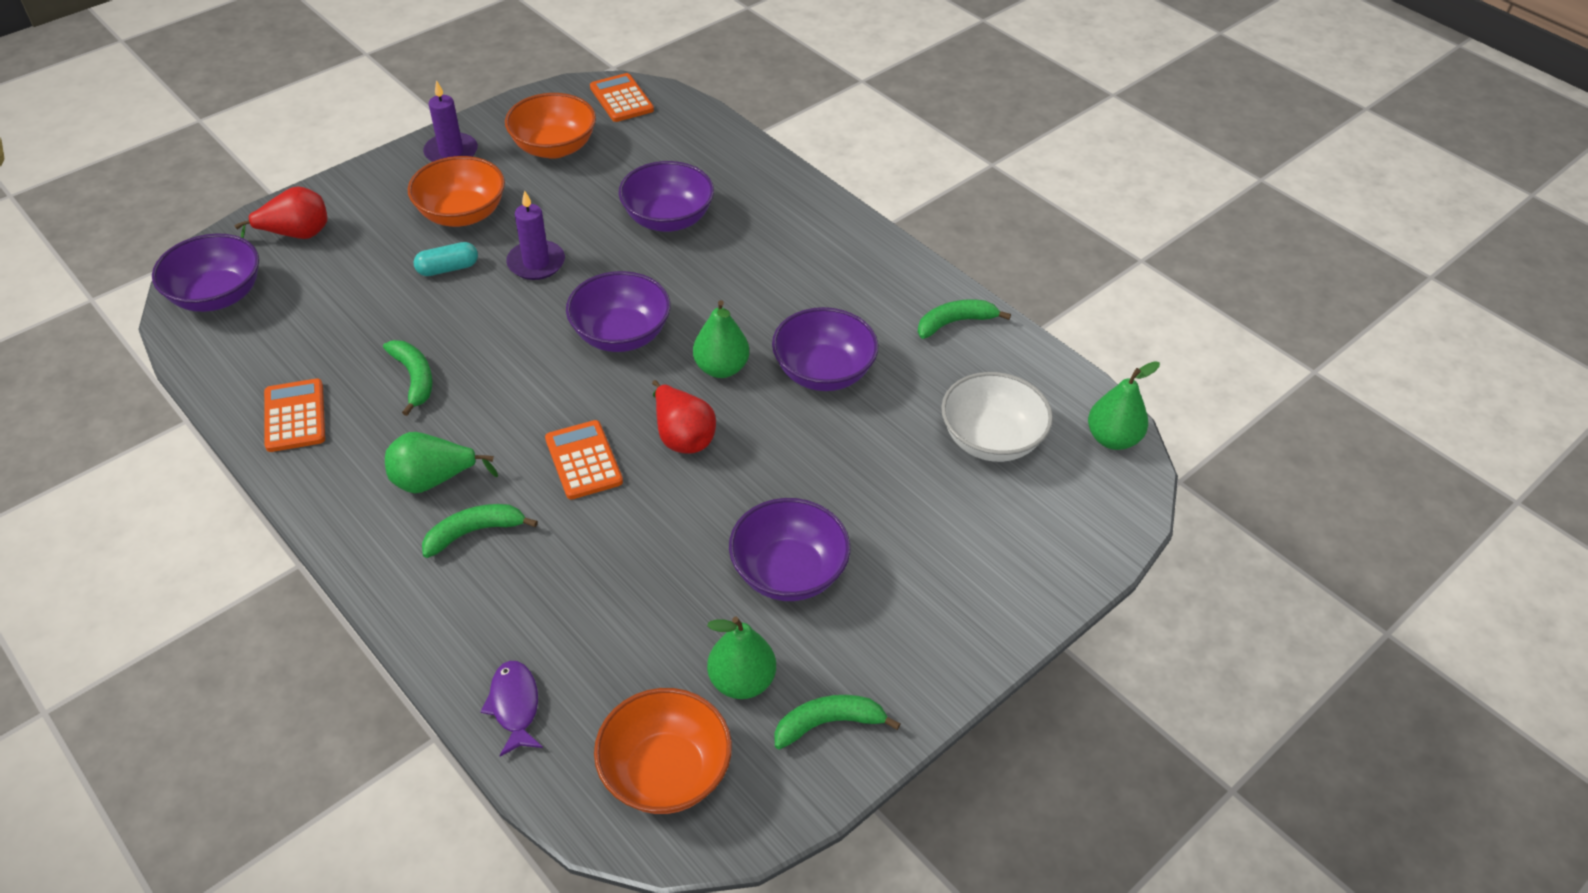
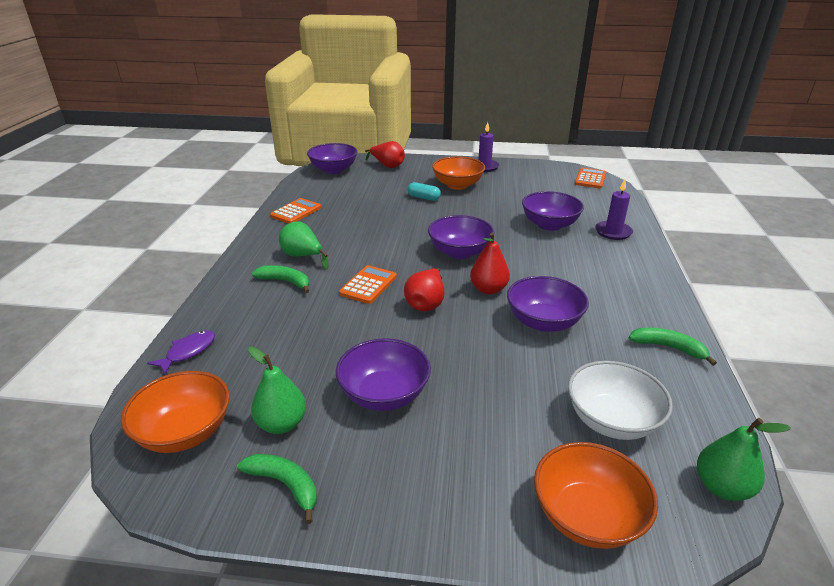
camera: 50 degrees right, 15 degrees down
green banana [383,340,433,416] -> none
orange bowl [505,93,596,159] -> orange bowl moved to [534,442,658,549]
purple candle [506,190,565,280] -> purple candle moved to [595,179,633,240]
green pear [693,300,749,378] -> red pear [470,233,510,294]

